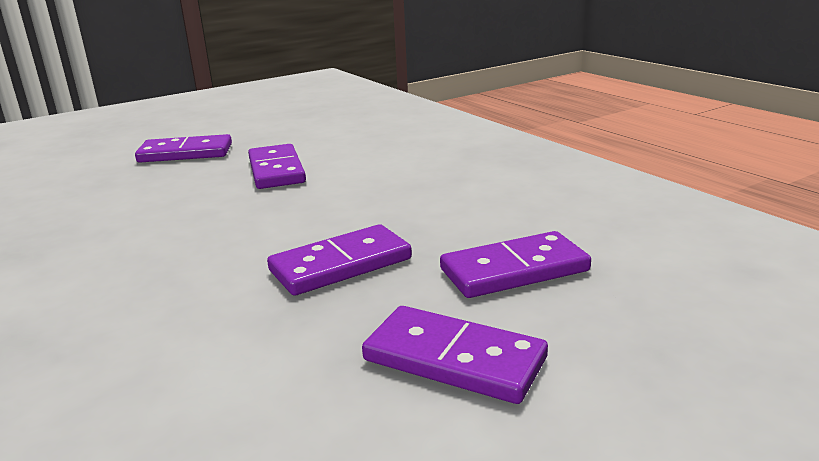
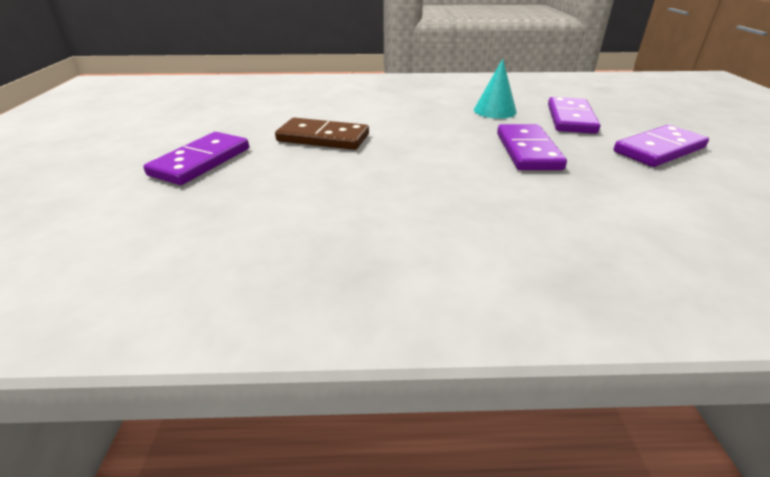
camera: 60 degrees left, 10 degrees up
purple domino [248,144,306,189] -> brown domino [275,118,369,150]
none -> turquoise cone [474,59,517,119]

